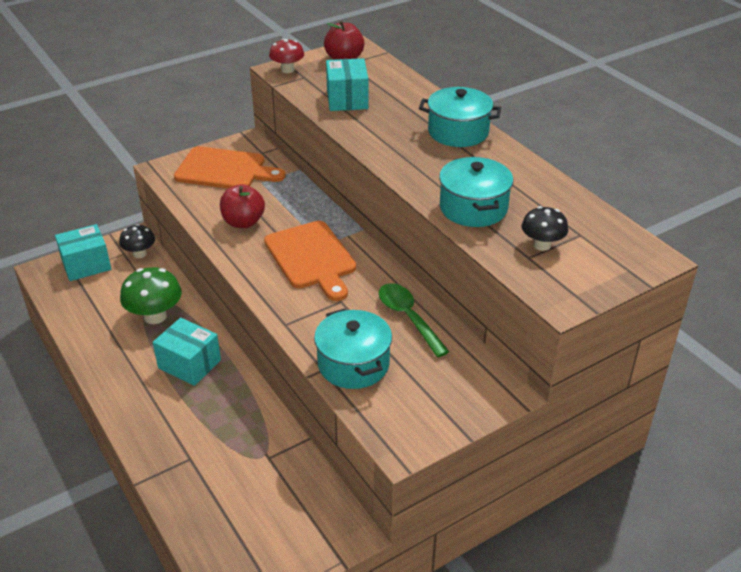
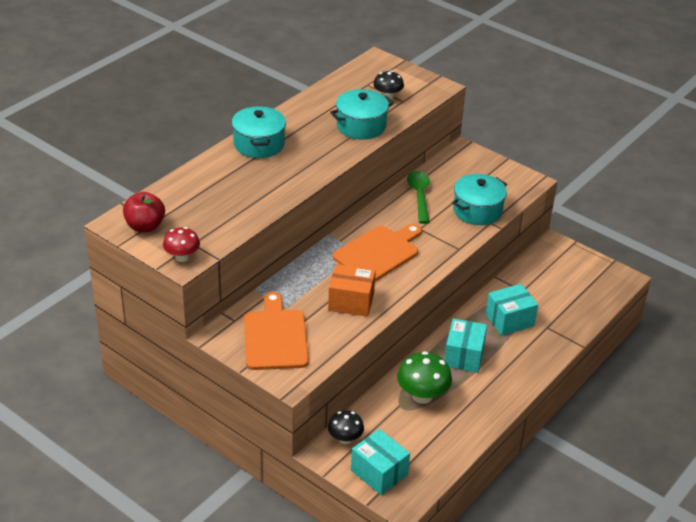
camera: 110 degrees left, 0 degrees up
red apple [220,184,265,228] -> orange box [328,264,376,317]
turquoise box [326,58,369,111] -> turquoise box moved to [486,284,538,336]
green spoon [379,283,449,357] -> green spoon turned 135 degrees clockwise [407,171,430,224]

